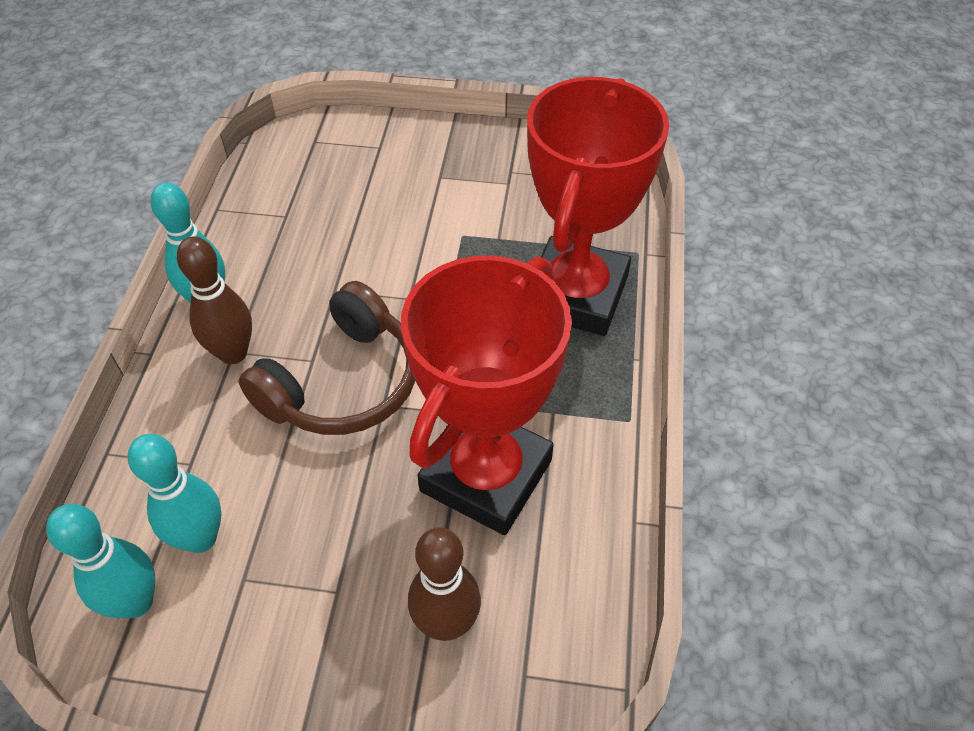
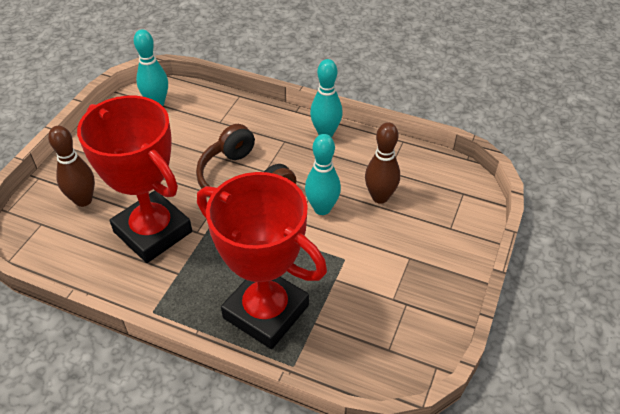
camera: 105 degrees right, 5 degrees down
turquoise bowling pin [128,434,221,553] -> turquoise bowling pin moved to [305,134,341,215]
brown bowling pin [177,236,252,364] -> brown bowling pin moved to [365,122,400,204]

